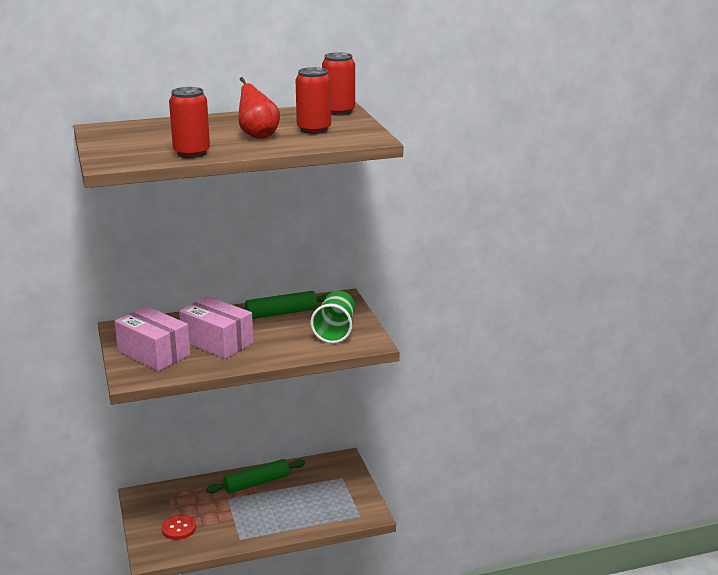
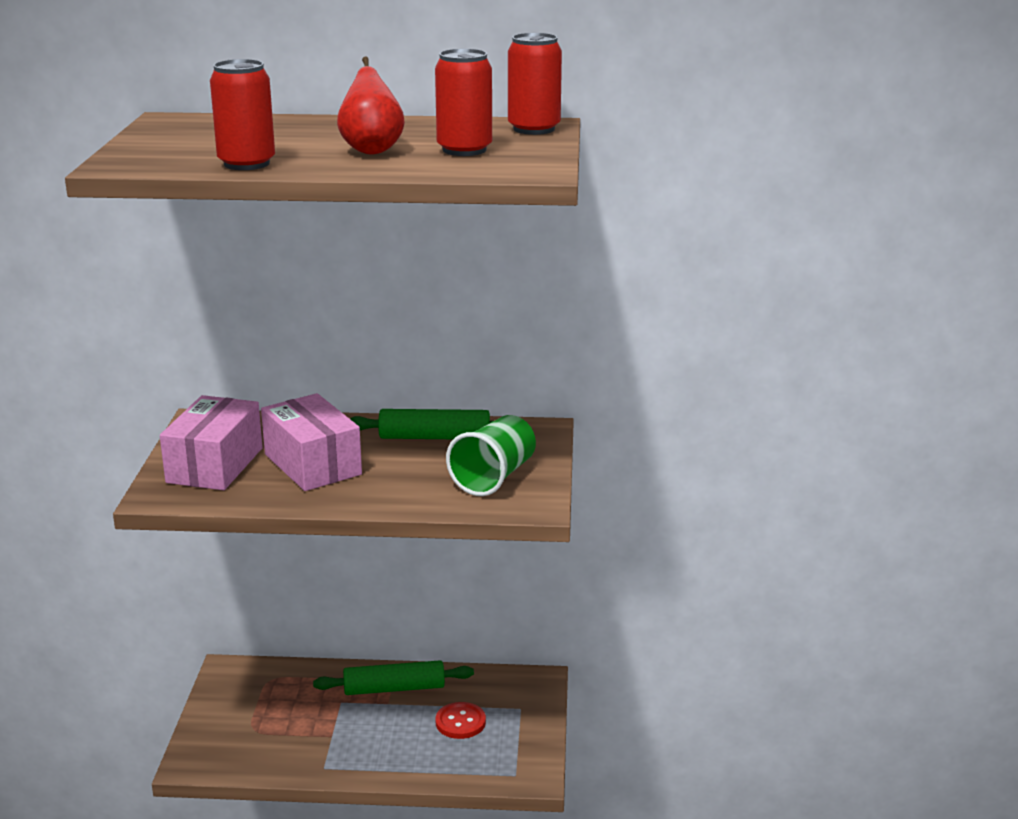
camera: 20 degrees right, 0 degrees up
pink box [114,306,190,371] -> pink box turned 45 degrees clockwise [160,395,263,490]
red button [162,515,196,540] -> red button moved to [436,702,486,739]

